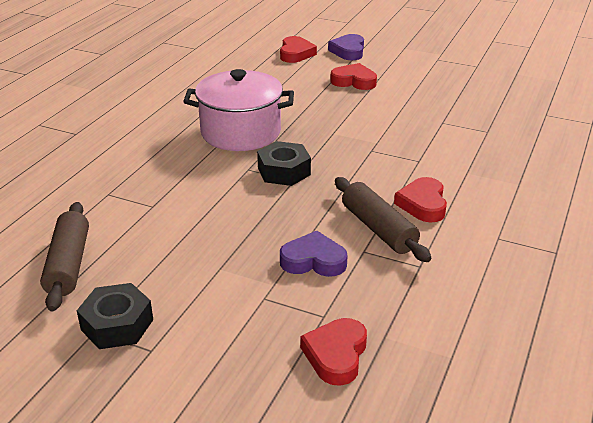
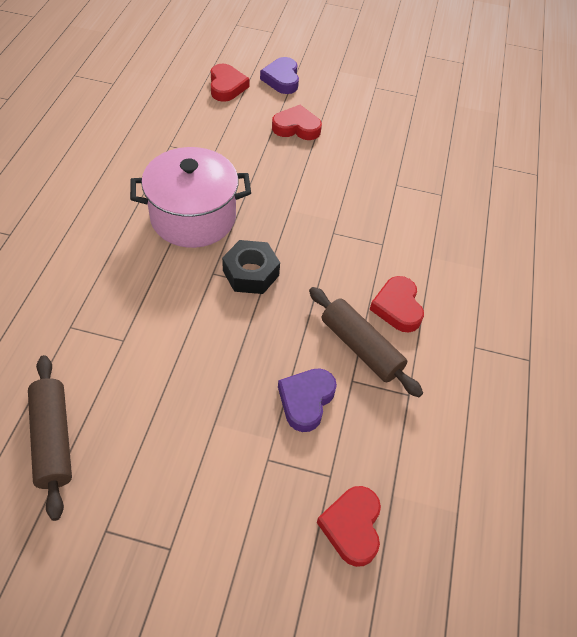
camera: 15 degrees left, 20 degrees up
black nut [77,283,153,349] -> none
purple heart [280,231,348,277] -> purple heart turned 60 degrees counterclockwise [278,368,337,432]

